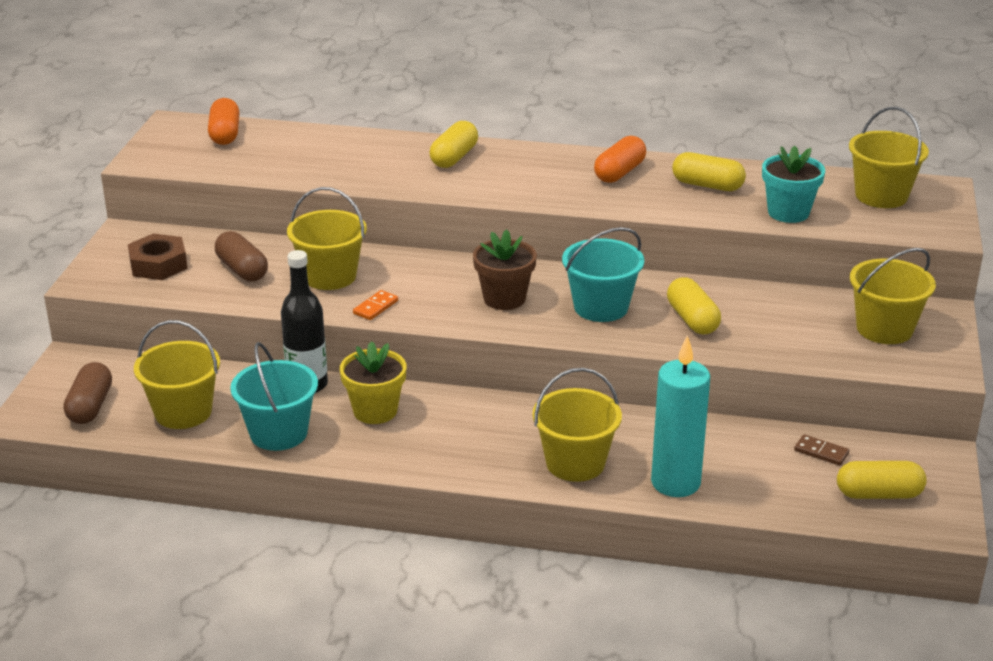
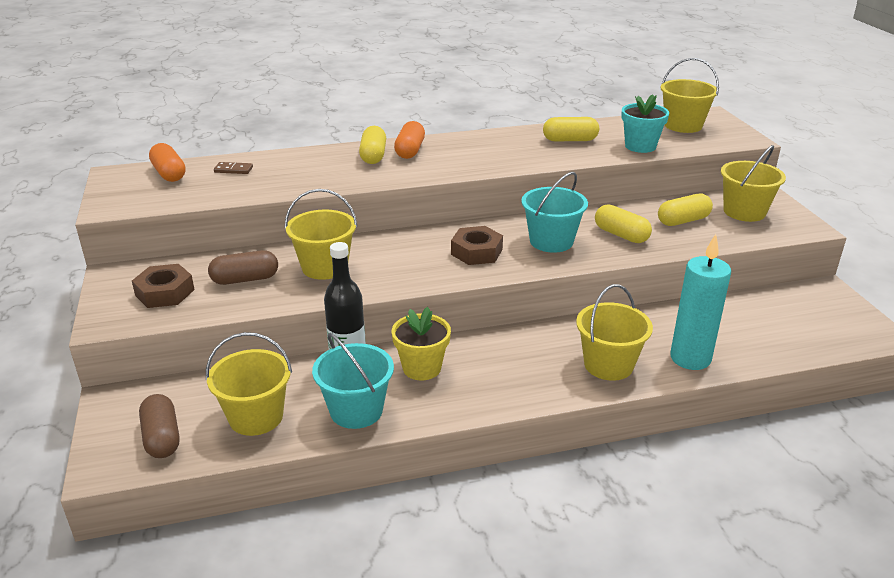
camera: 25 degrees left, 0 degrees up
brown capsule [215,231,268,281] -> brown capsule turned 45 degrees counterclockwise [208,250,278,285]
orange domino [353,290,398,320] -> none
brown flower pot [473,229,537,310] -> brown nut [451,226,503,265]
orange capsule [594,136,646,183] -> orange capsule moved to [394,121,425,159]
brown domino [794,434,849,466] -> brown domino moved to [214,162,253,174]
yellow capsule [837,461,927,499] -> yellow capsule moved to [658,194,713,226]

